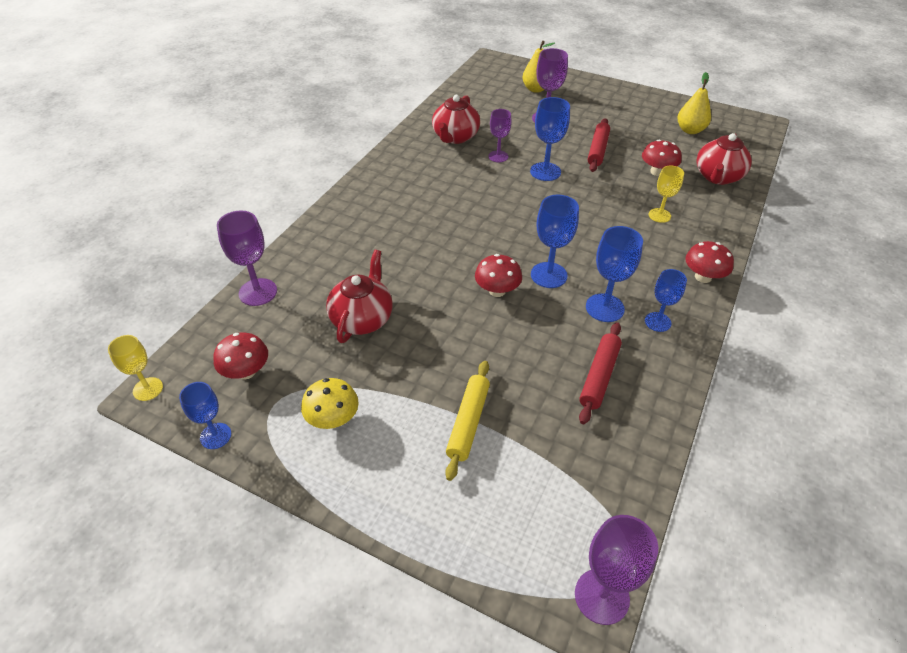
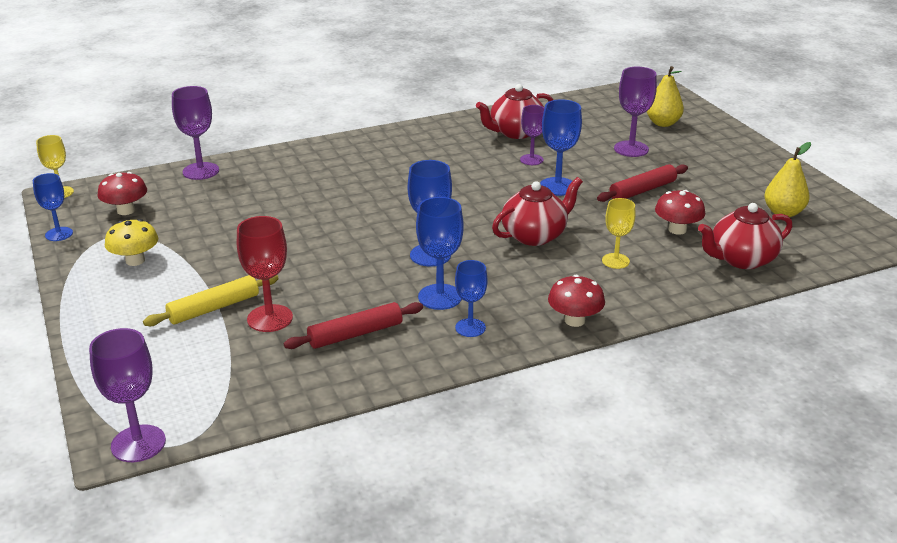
camera: 40 degrees right, 15 degrees down
red teapot [326,250,393,343] -> red teapot moved to [492,177,583,246]
red mushroom [475,254,522,297] -> none
none -> red goblet [237,216,293,332]

